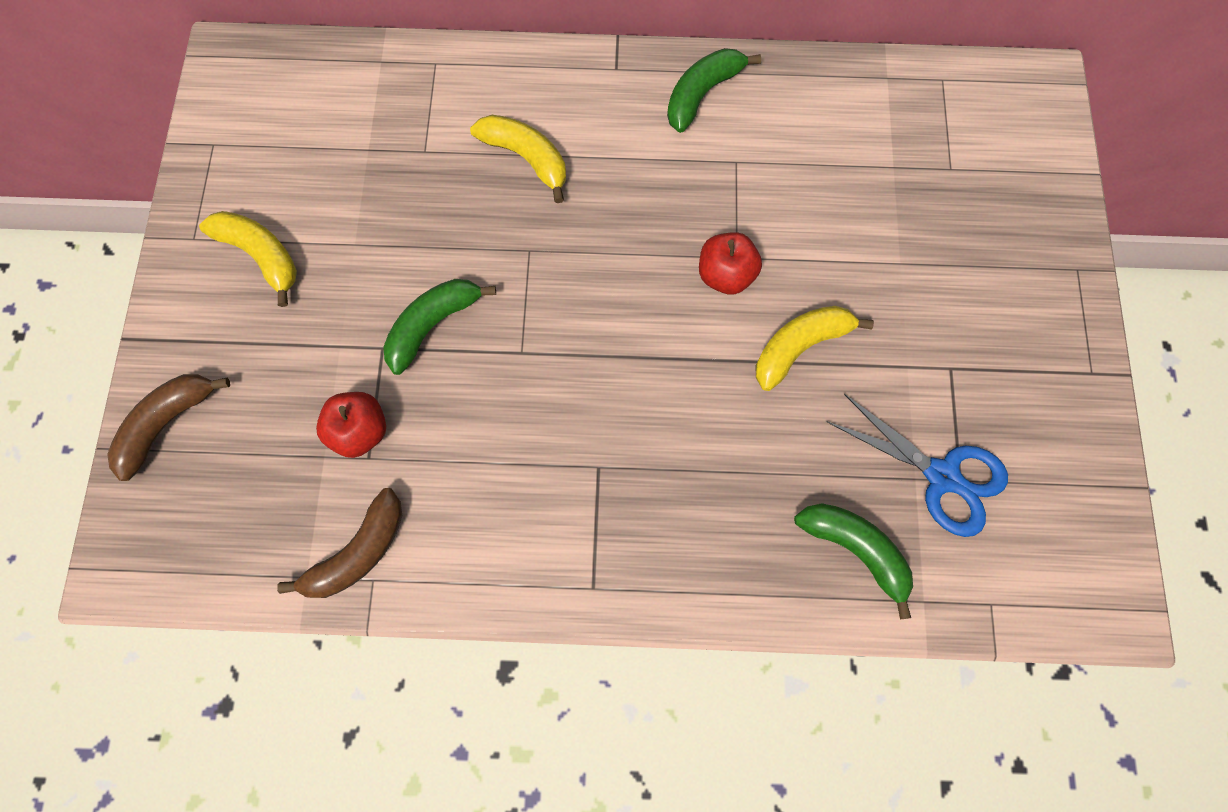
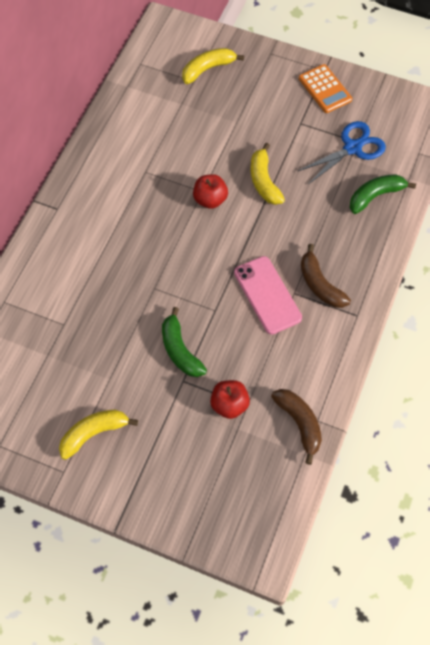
camera: 70 degrees left, 10 degrees down
brown banana [107,374,230,481] -> brown banana moved to [301,244,351,308]
yellow banana [470,115,566,203] -> yellow banana moved to [182,48,244,84]
green banana [667,48,761,133] -> none
none -> pink phone [234,256,302,334]
none -> orange calculator [299,64,352,113]

